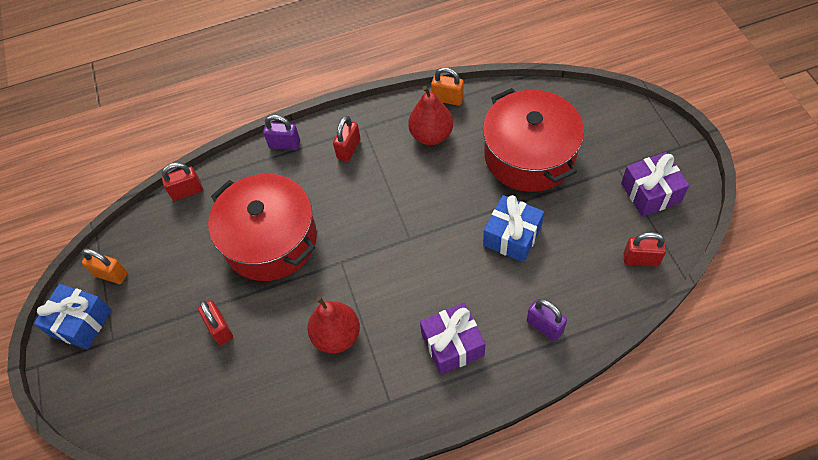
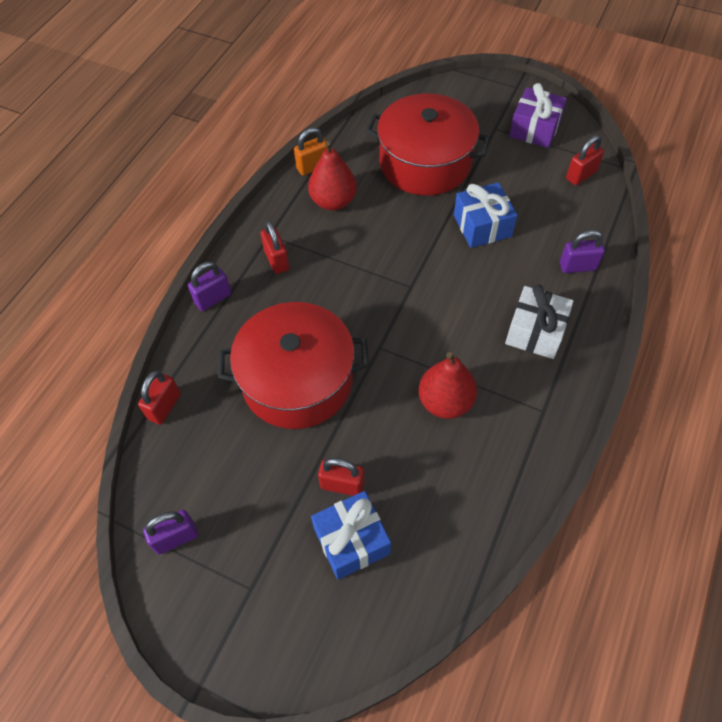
camera: 50 degrees left, 0 degrees up
blue gift [34,284,111,350] -> blue gift moved to [311,491,391,580]
orange padlock [82,249,127,284] -> purple padlock [143,510,198,554]
purple gift [420,303,485,375] -> white gift [505,284,574,359]

